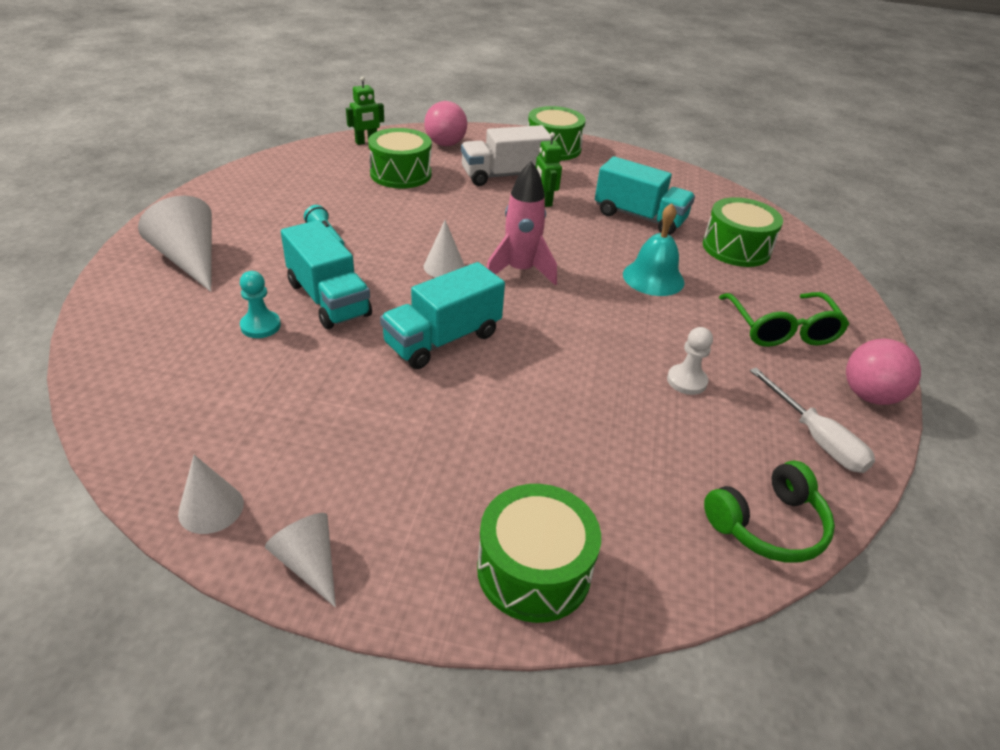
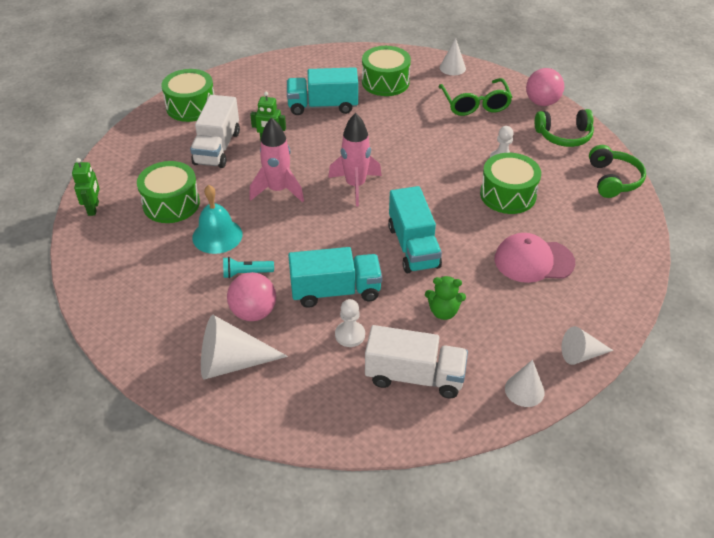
camera: 60 degrees left, 5 degrees up
turquoise pawn [240,271,281,338] -> white pawn [335,299,365,347]
white cone [424,220,465,277] -> white cone moved to [440,38,466,75]
pink ball [425,101,467,146] -> pink ball moved to [227,272,276,321]
green drum [477,484,601,623] -> green drum moved to [480,153,541,214]
turquoise truck [595,156,695,235] -> turquoise truck turned 150 degrees counterclockwise [287,67,358,115]
turquoise bell [623,203,685,296] -> turquoise bell moved to [192,185,242,254]
green glasses [719,292,849,347] -> green glasses turned 60 degrees clockwise [438,78,513,116]
white screwdriver [750,368,875,473] -> green headphones [535,109,594,147]
none -> pink rocket [249,118,304,202]
none -> white truck [365,325,468,398]
none -> green teddy bear [425,276,466,320]
none -> pink cap [495,233,575,283]

